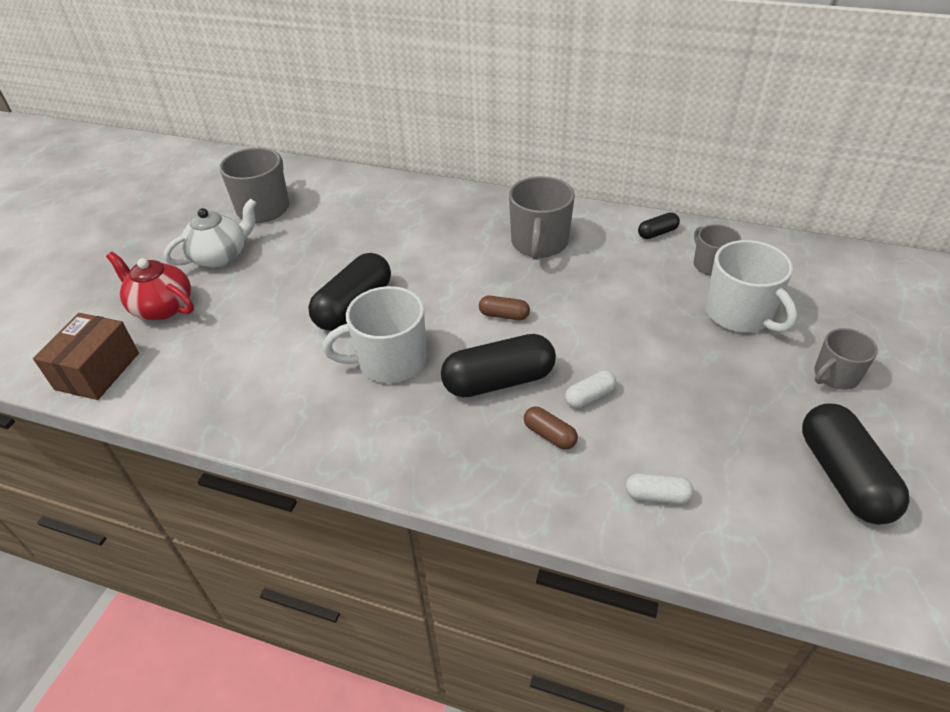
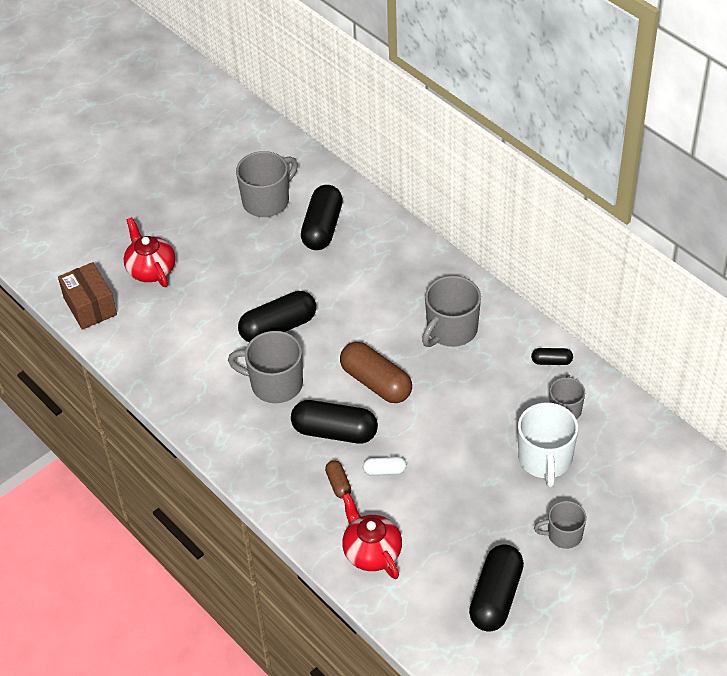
camera: 30 degrees right, 5 degrees up
brown box [33,313,139,400] -> brown box turned 75 degrees counterclockwise [58,262,117,330]
white teapot [164,198,256,268] -> none
white mug [323,286,427,383] -> grey mug [228,331,303,403]
brown capsule [479,296,530,320] -> brown capsule [340,342,412,403], size x2.05
white capsule [626,473,694,504] -> red teapot [342,493,402,579]
none -> black capsule [301,185,343,250]

